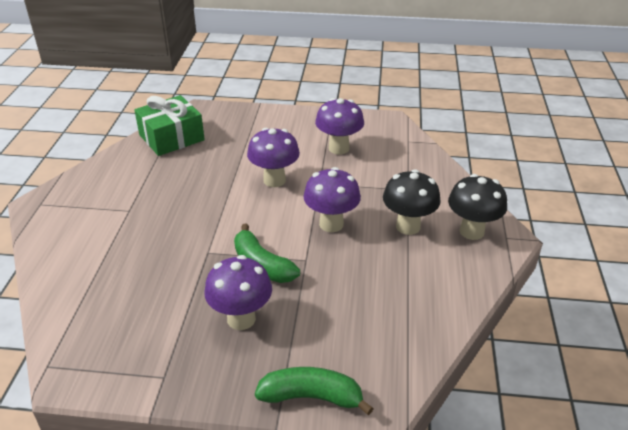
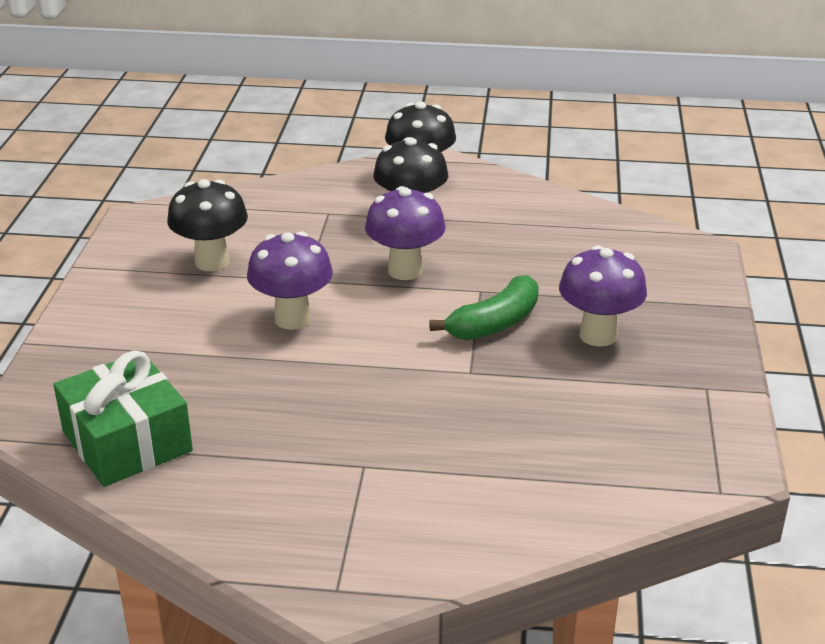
camera: 90 degrees left, 5 degrees down
green banana [255,367,374,415] -> none
purple mushroom [315,98,364,155] -> black mushroom [167,179,248,271]

